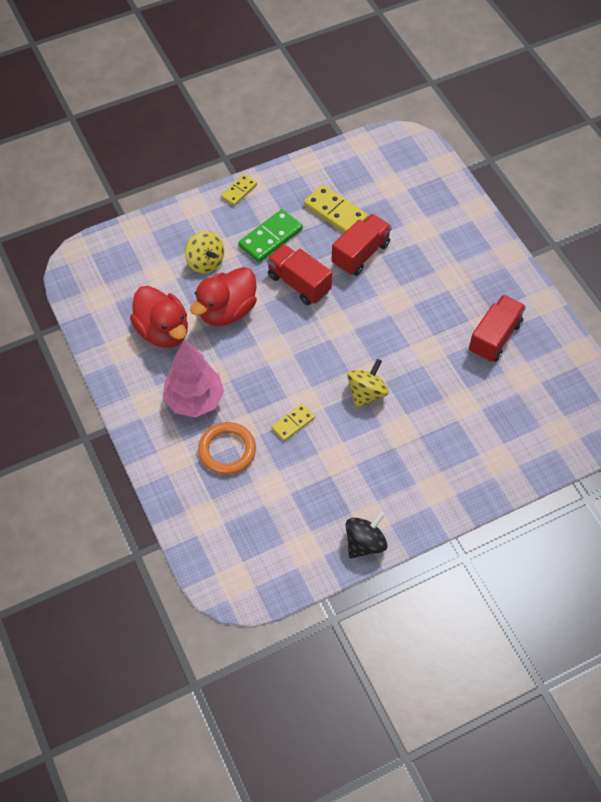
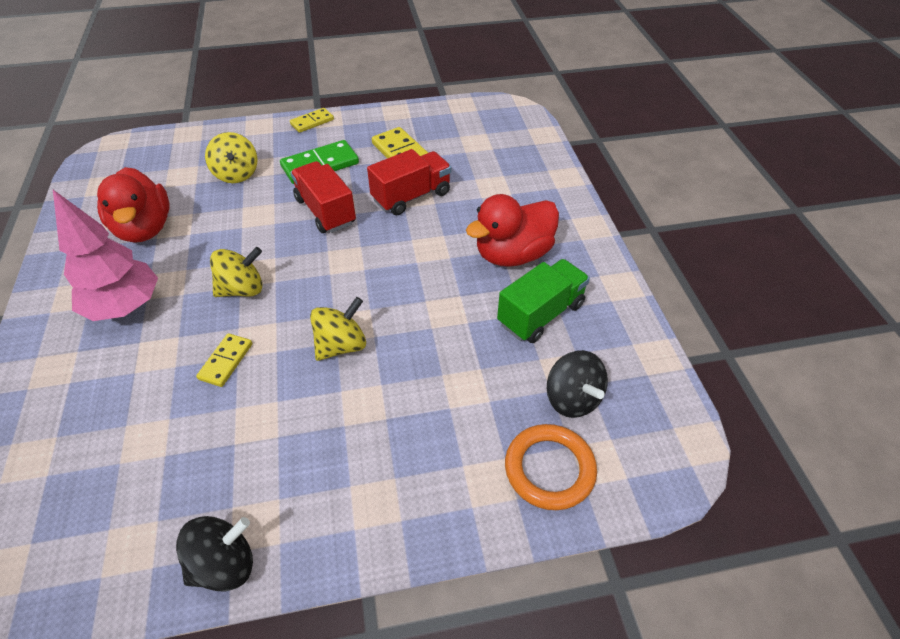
camera: 15 degrees right, 10 degrees down
red duck [190,267,257,326] -> red duck moved to [466,194,559,267]
orange ring [198,422,256,475] -> orange ring moved to [505,424,597,510]
yellow domino [271,404,315,441] -> yellow domino turned 45 degrees counterclockwise [196,333,252,387]
red truck [469,295,526,362] -> green truck [497,259,590,343]
none -> yellow spinning top [210,247,262,297]
none -> black spinning top [547,350,608,418]

